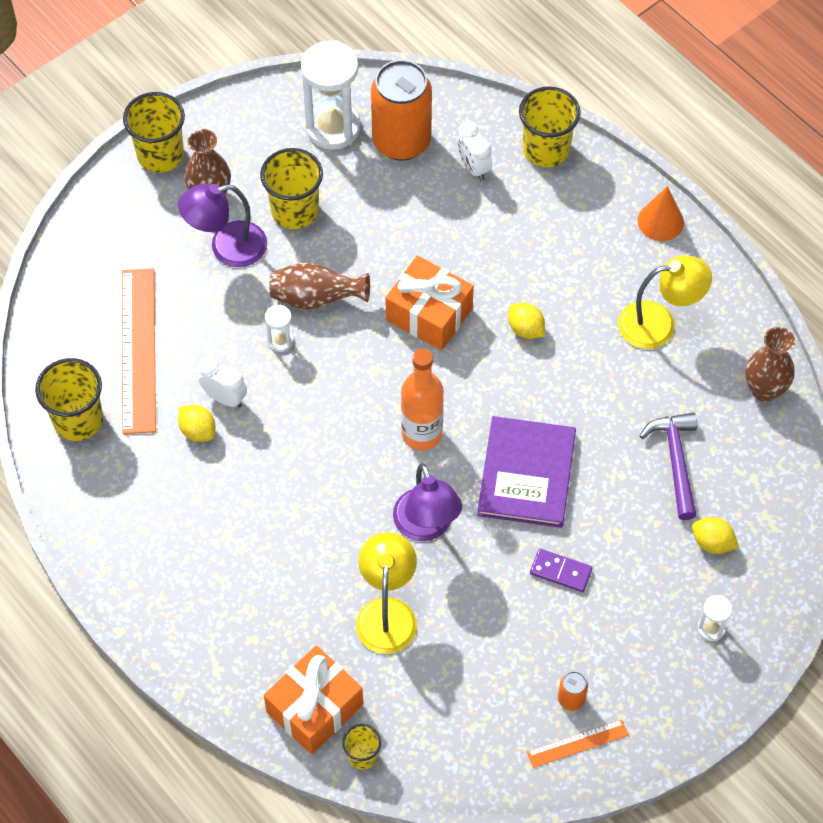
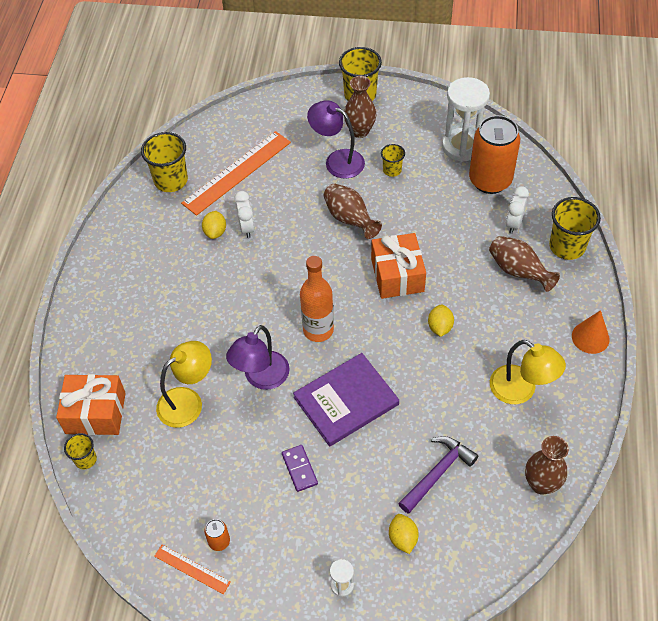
camera: 50 degrees right, 5 degrees down
yellow cup [260,148,323,229] -> yellow cup [381,144,405,177], size x0.55
white hourglass [265,305,294,352] -> none
none -> brown vase [489,236,560,292]

